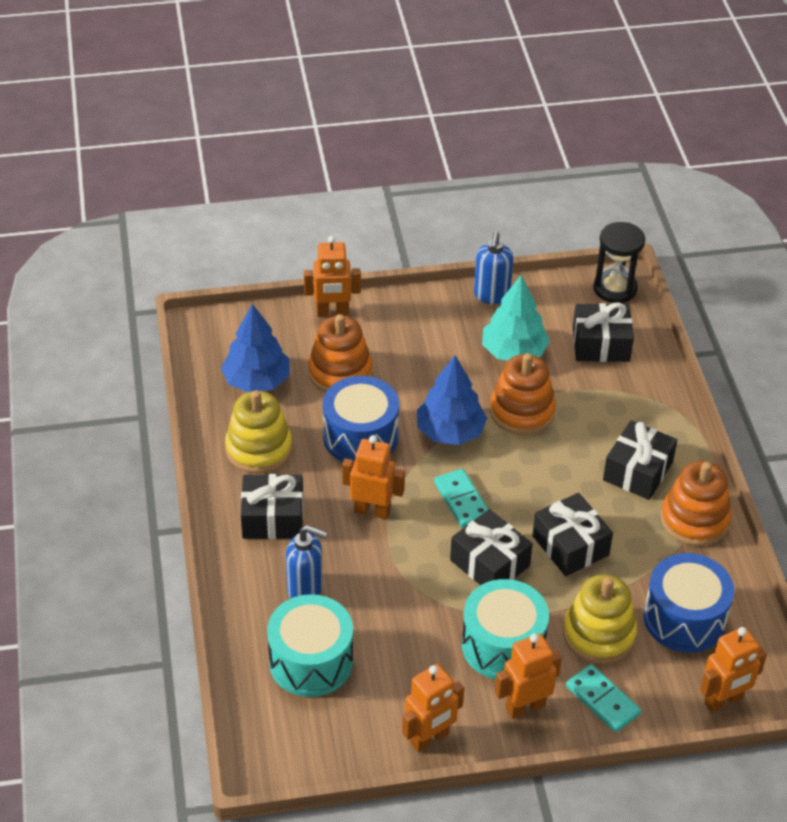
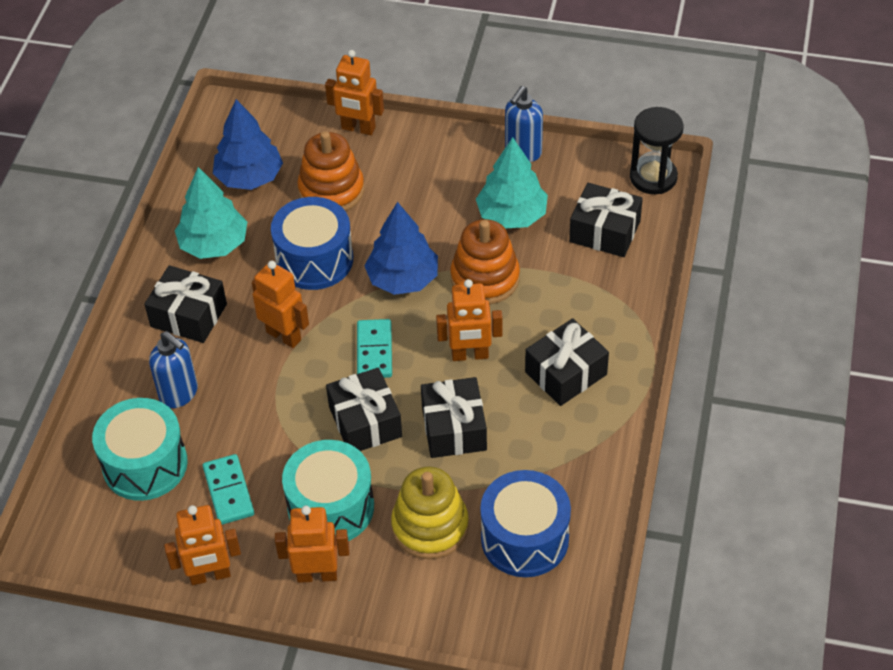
camera: 25 degrees right, 5 degrees up
yellow stacking toy [225,390,292,473] -> turquoise tree [175,167,247,259]
turquoise domino [566,664,641,732] -> turquoise domino moved to [203,454,254,525]
orange stacking toy [661,461,732,546] -> none
orange robot [700,627,767,712] -> orange robot moved to [436,279,502,361]

